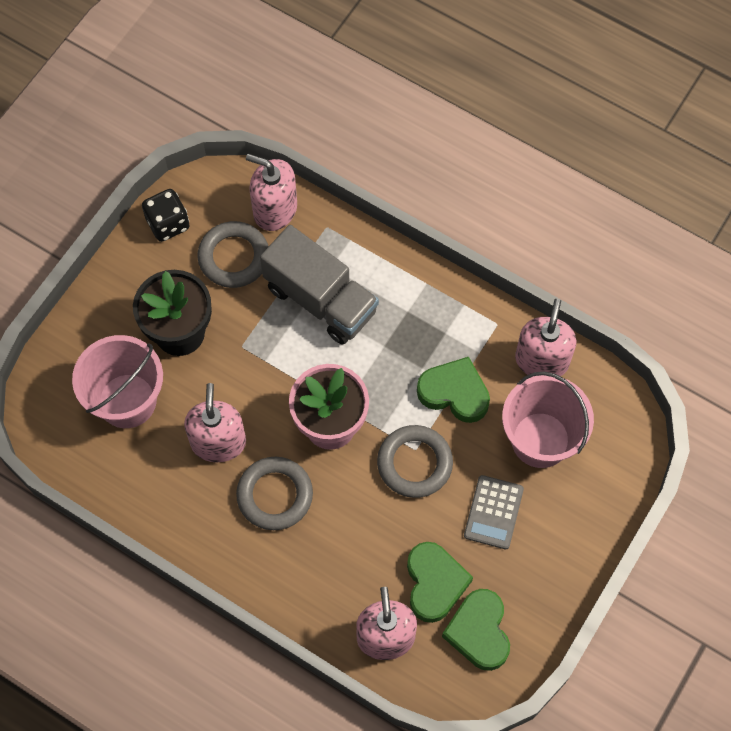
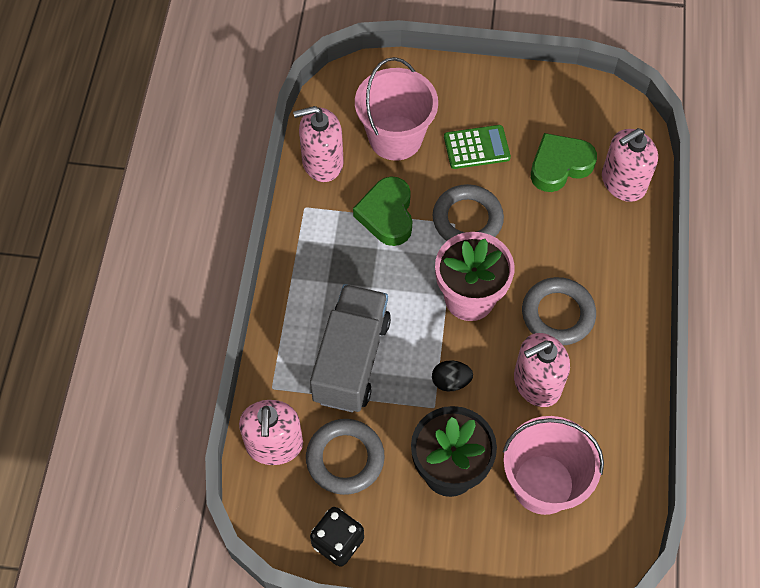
camera: 115 degrees left, 5 degrees down
green heart [442,589,510,671] -> none
grey calculator [464,475,524,549] -> green calculator [444,125,511,169]
none -> black egg [432,360,473,391]

